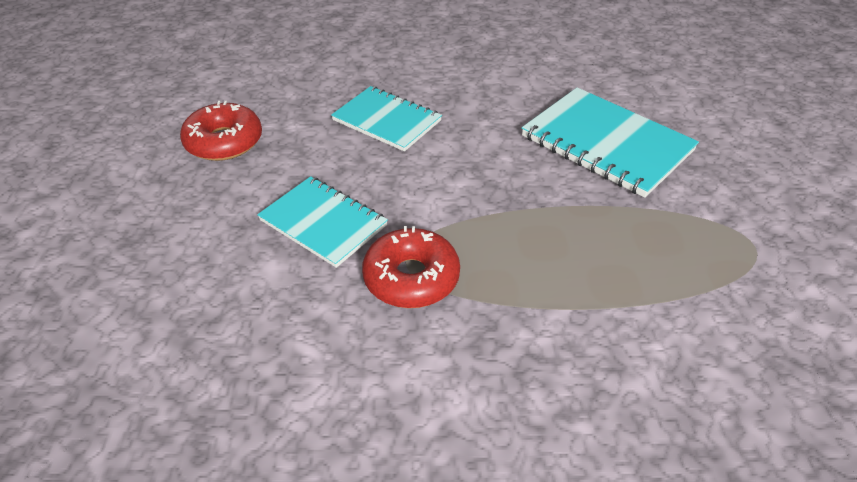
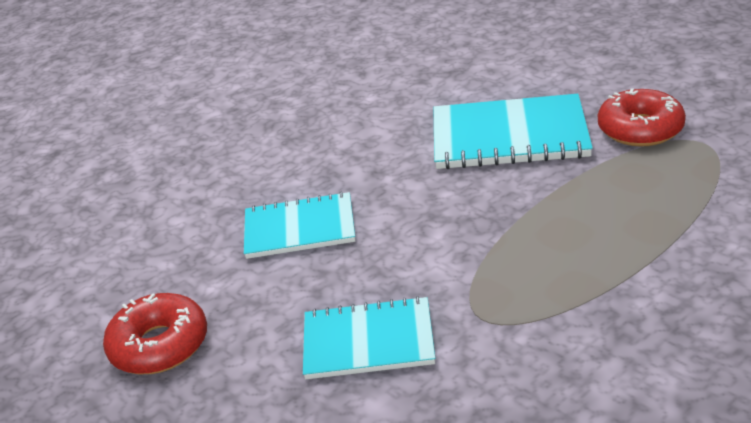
camera: 35 degrees left, 10 degrees down
red donut [362,226,460,308] -> red donut moved to [598,88,686,146]

